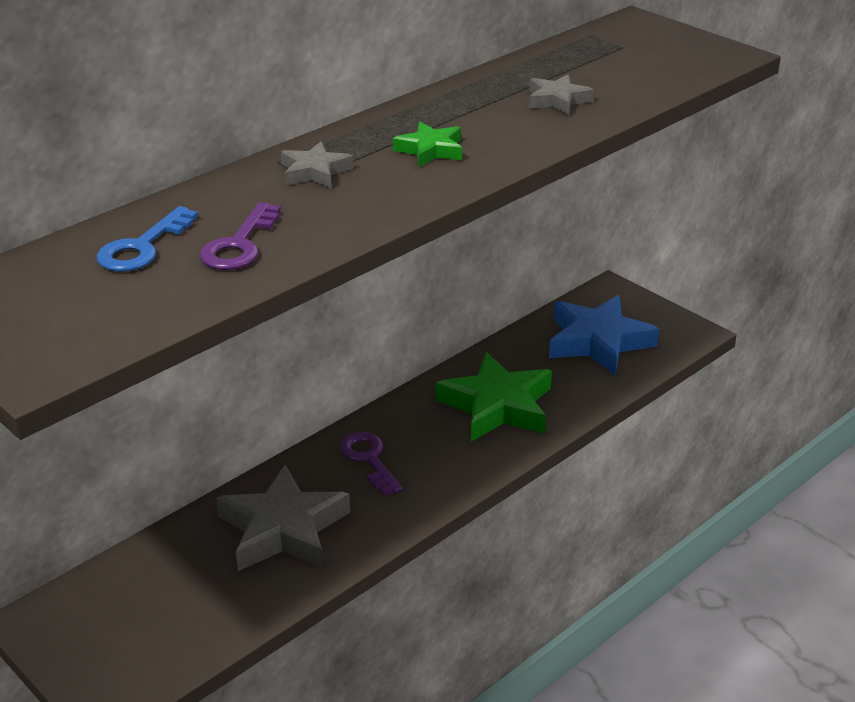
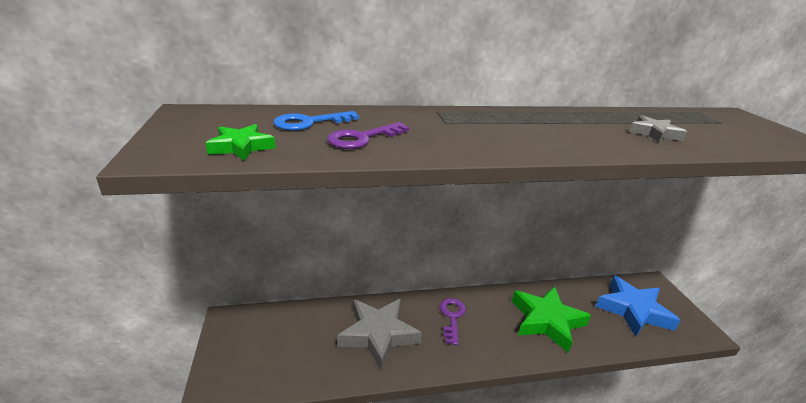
camera: 30 degrees right, 5 degrees down
grey star [281,141,354,188] -> none
green star [393,122,462,167] -> green star moved to [206,124,275,161]

